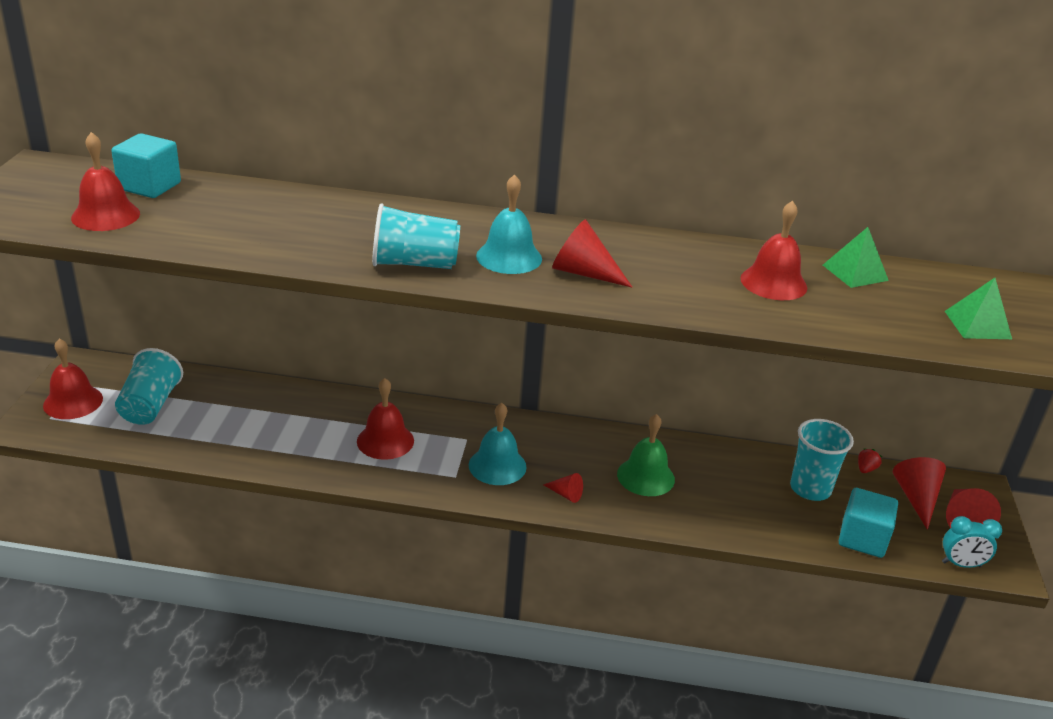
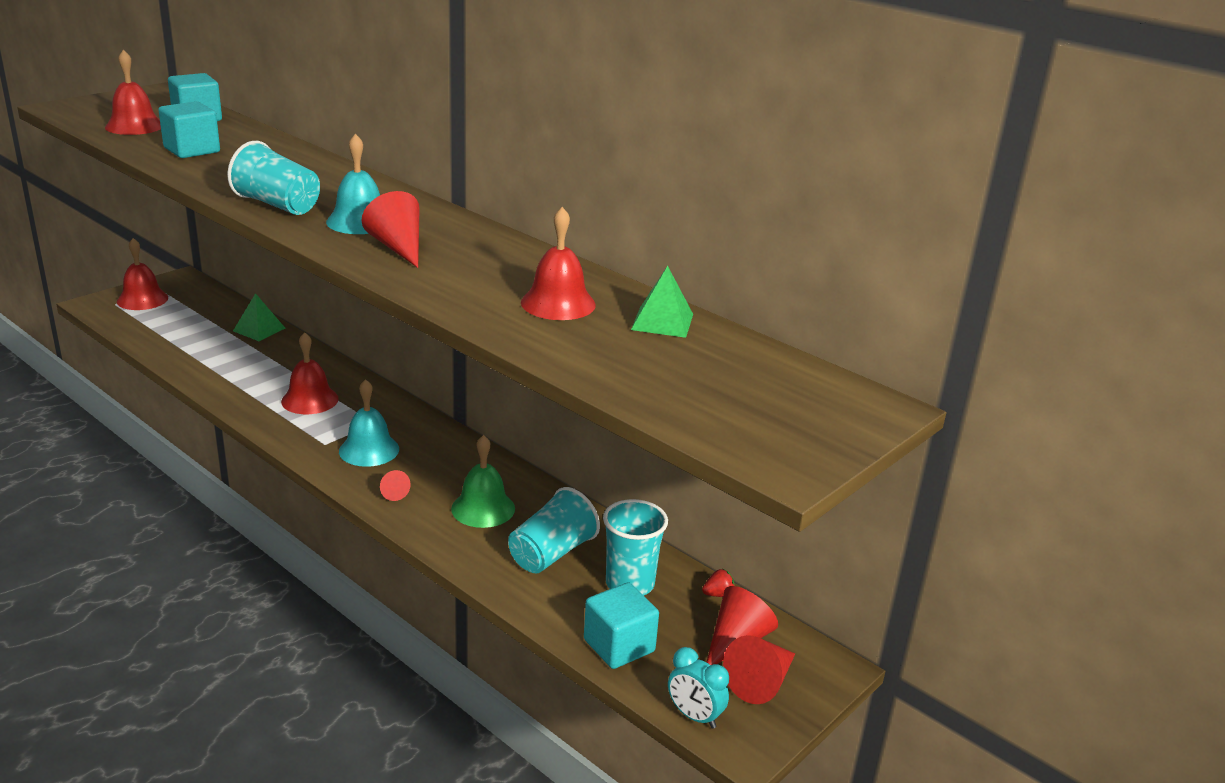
camera: 35 degrees right, 5 degrees down
turquoise cup [115,348,183,425] -> turquoise cup moved to [508,487,600,574]
green pyramid [945,278,1012,339] -> green pyramid moved to [233,293,285,341]
none -> turquoise cube [158,101,220,158]

